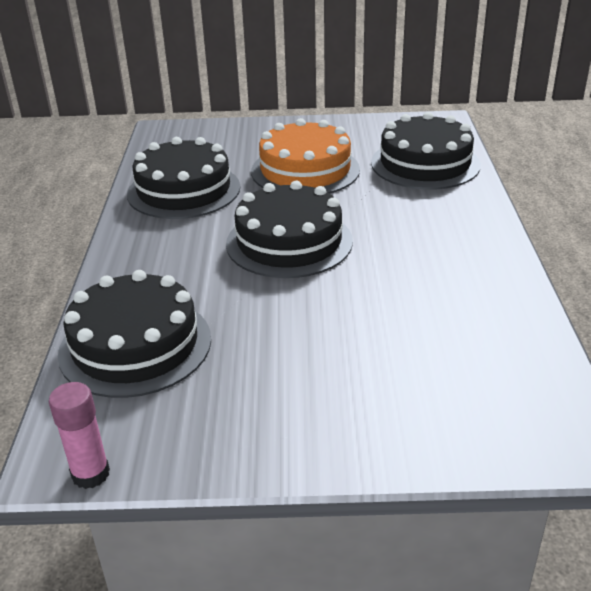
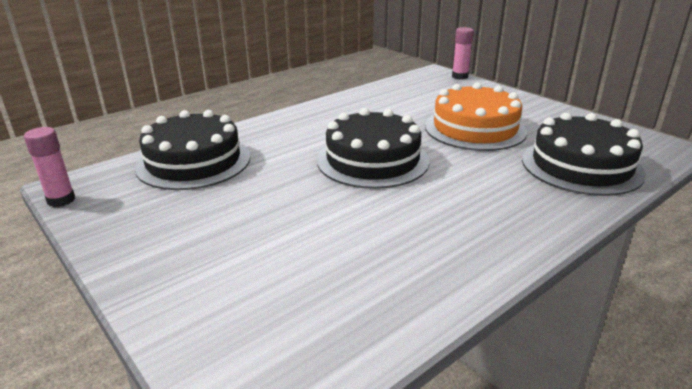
camera: 50 degrees right, 5 degrees down
black cake [127,137,240,219] -> none
none -> pink glue stick [452,27,474,80]

